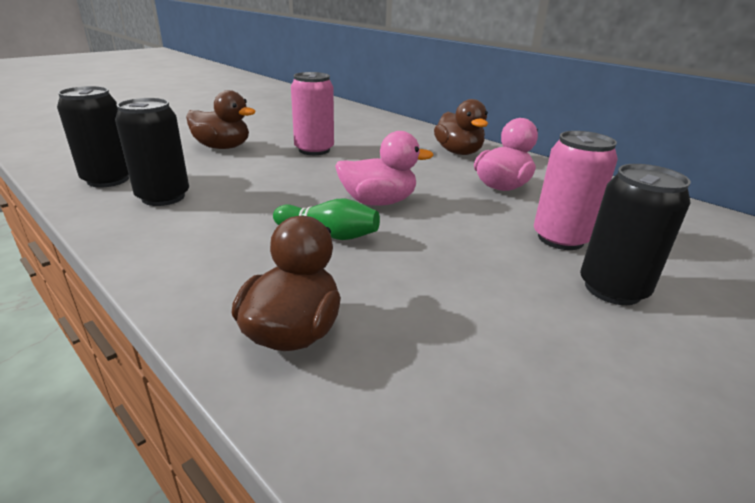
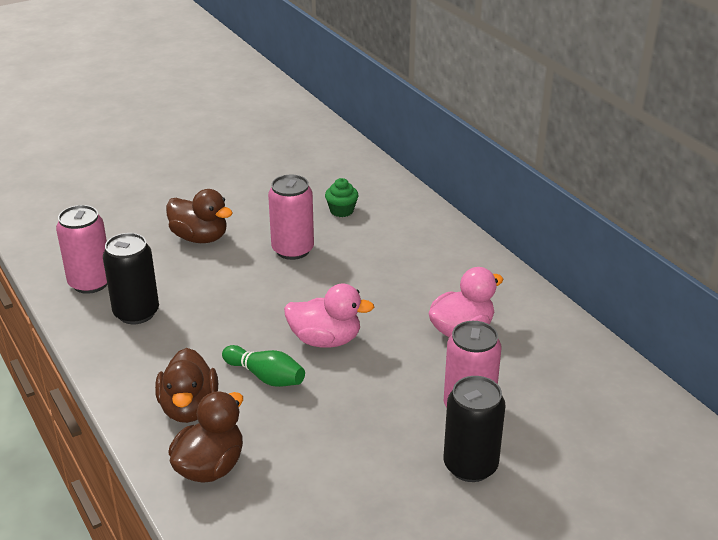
camera: 15 degrees right, 5 degrees up
black can [57,86,129,188] -> pink can [56,205,107,294]
brown duck [434,99,488,155] -> brown duck moved to [155,348,218,423]
none -> green cupcake [325,178,359,217]

